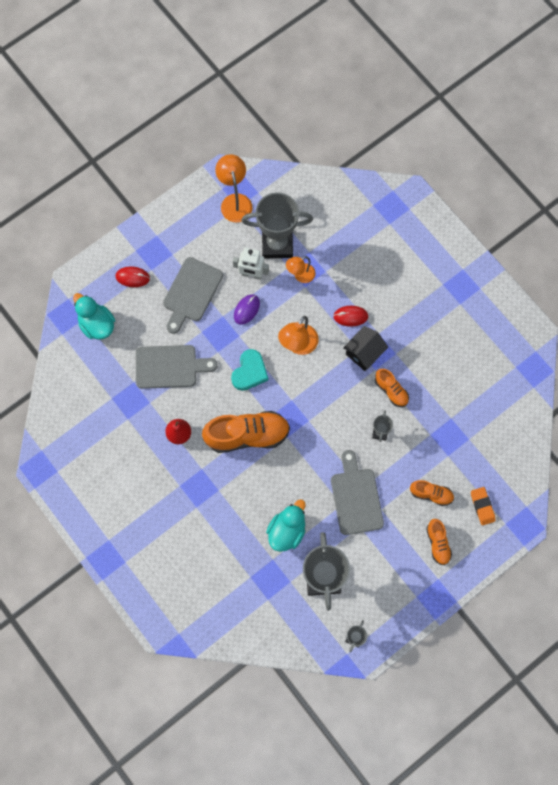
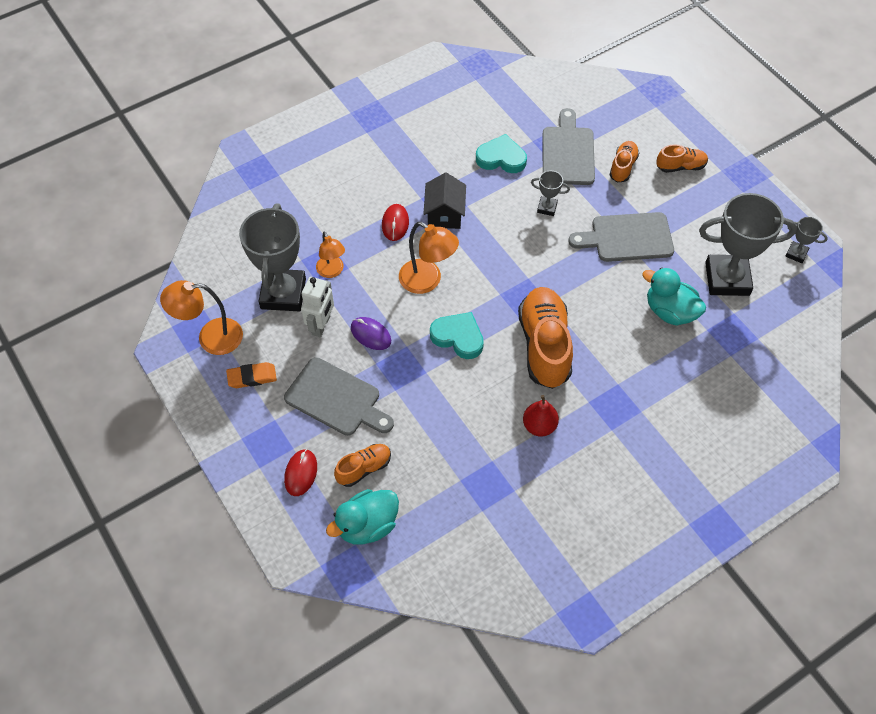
camera: 85 degrees left, 15 degrees down
grey cutting board [136,345,218,389] -> grey cutting board moved to [543,108,595,185]
black house [343,326,388,371] -> black house turned 45 degrees clockwise [423,172,466,229]
orange shoe [375,369,409,407] -> orange shoe moved to [334,444,391,487]
orange eraser [471,487,496,526] -> orange eraser moved to [226,362,277,388]
none -> turquoise heart [476,134,527,173]

